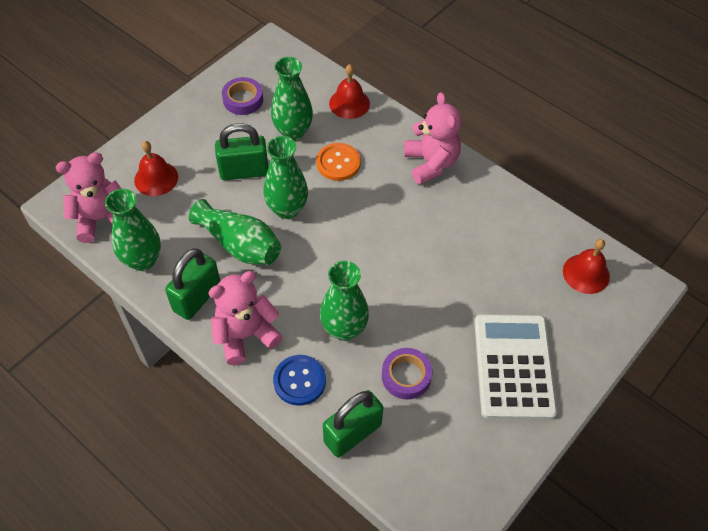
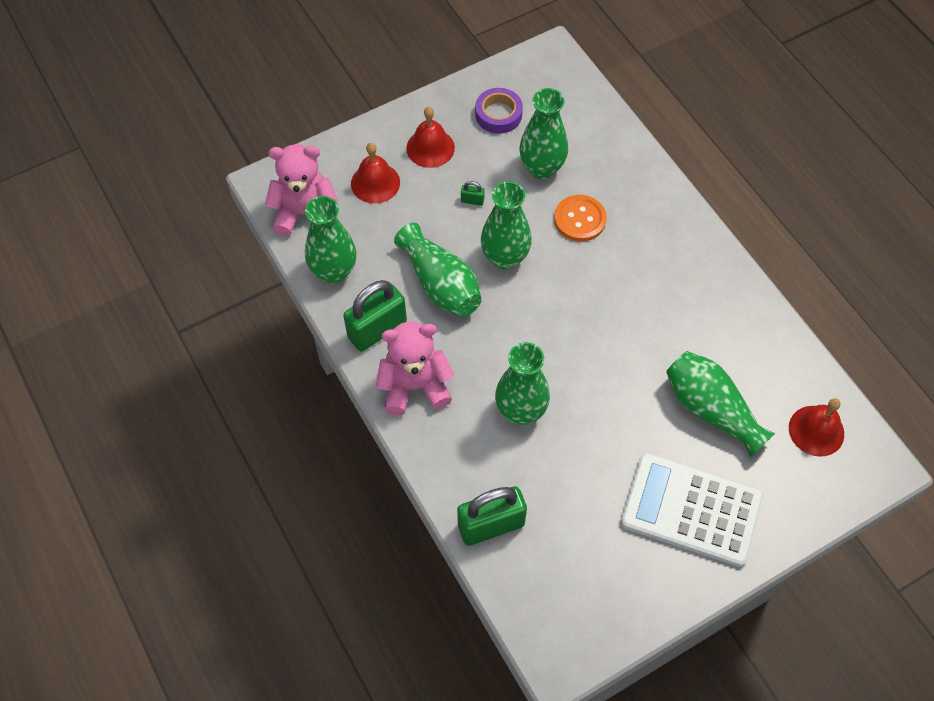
camera: 20 degrees right, 5 degrees up
green padlock [215,123,269,180] -> green padlock [461,181,485,206], size x0.41
blue button [273,355,326,406] -> none
red bell [329,64,370,119] -> red bell moved to [406,107,455,168]
purple tape [382,348,432,399] -> none
pink teddy bear [404,92,462,185] -> none
white calculator [474,314,557,420] -> white calculator turned 90 degrees counterclockwise [621,453,763,567]
none -> green vase [666,351,775,457]

